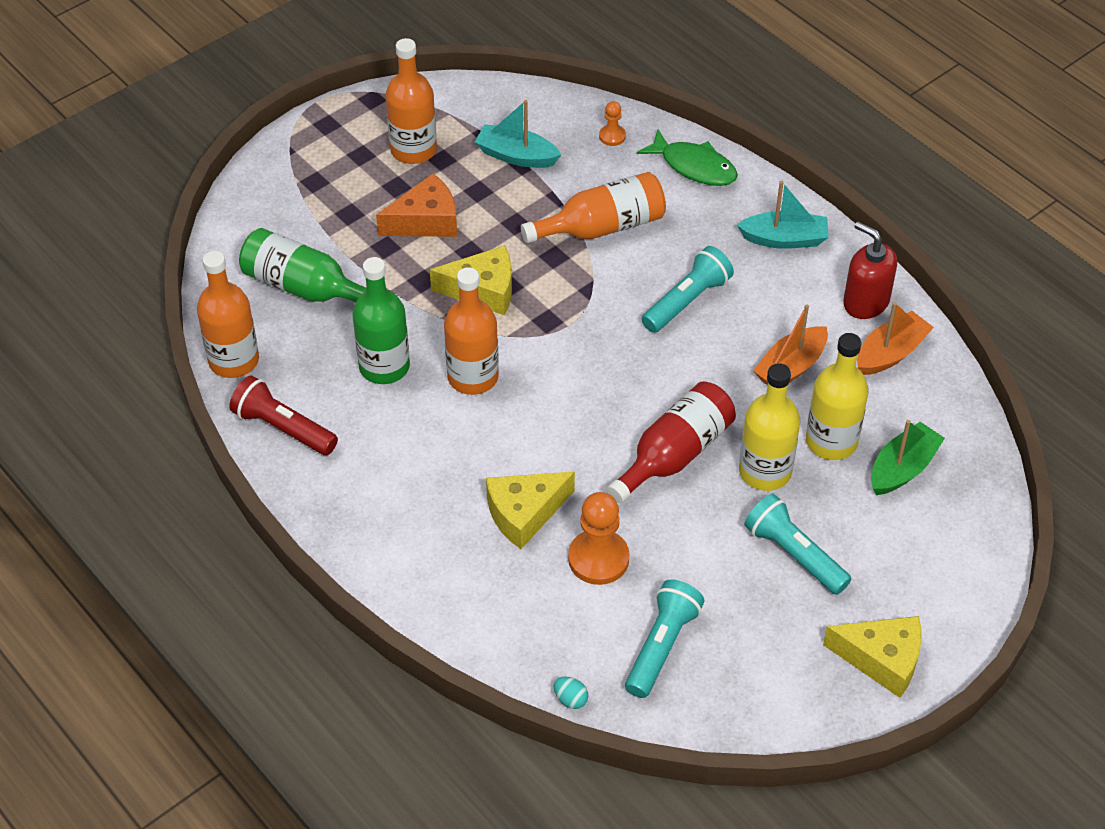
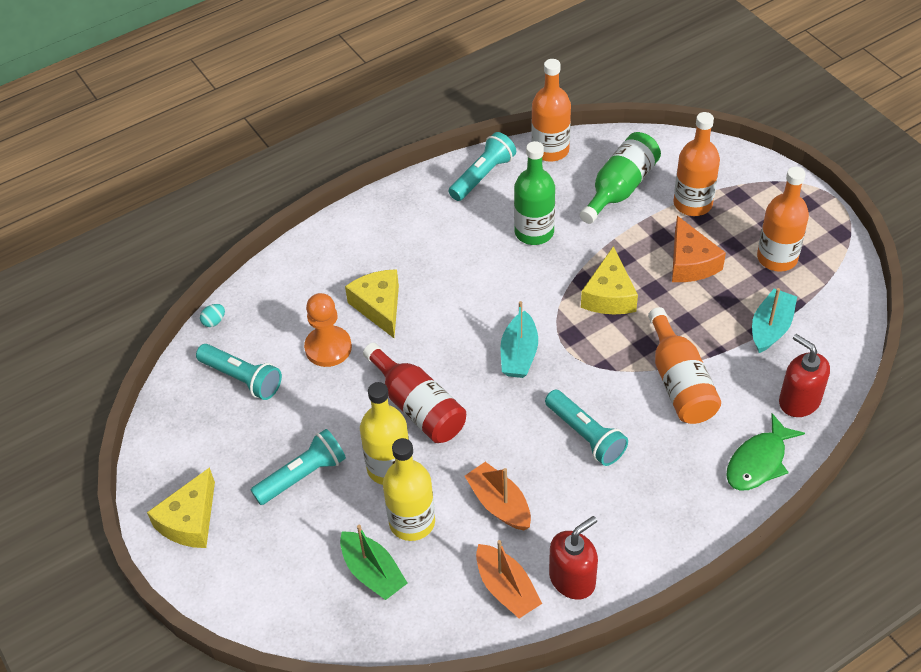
camera: 100 degrees right, 0 degrees up
red flashlight [229,375,338,455] -> turquoise flashlight [448,132,516,201]
orange bottle [444,267,499,395] -> orange bottle moved to [673,112,720,216]
orange pawn [599,101,626,146] -> red soap dispenser [779,334,830,417]
turquoise boat [737,181,829,249] -> turquoise boat moved to [501,301,538,378]

